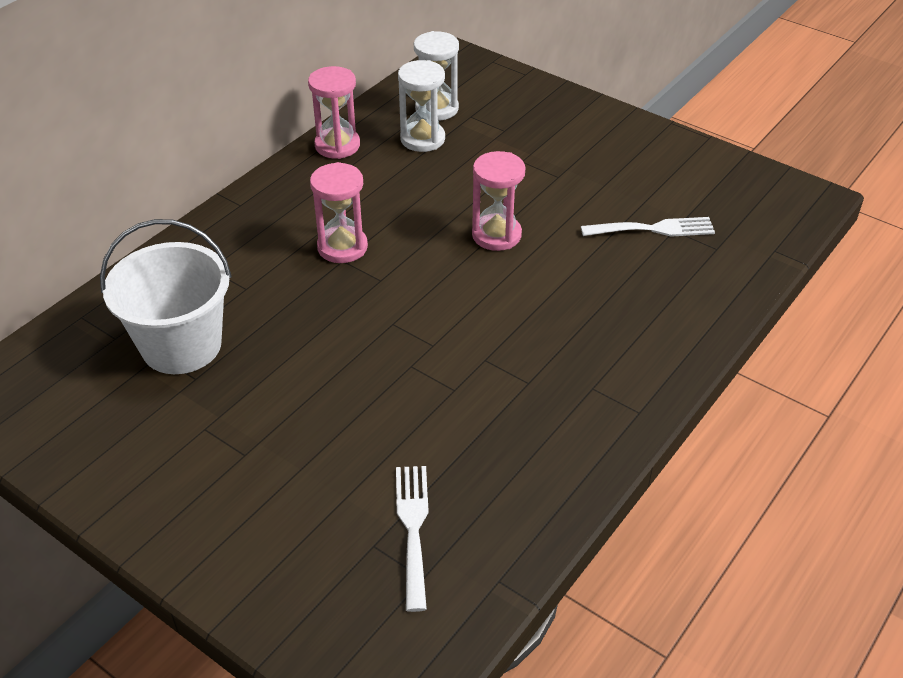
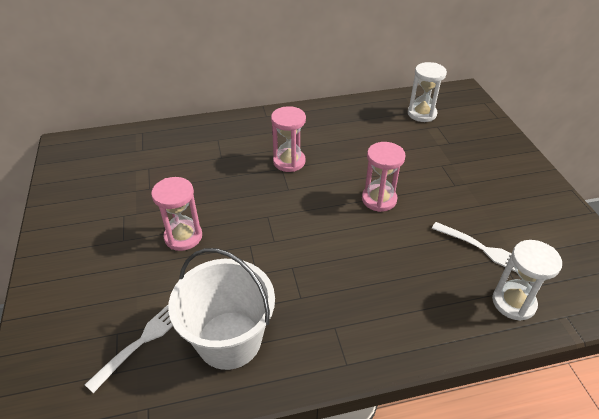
camera: 40 degrees right, 0 degrees up
white bucket [100,219,232,374] -> white bucket moved to [168,248,275,370]
pink hourglass [308,66,360,159] -> pink hourglass moved to [151,177,202,251]
white hourglass [398,60,445,152] -> white hourglass moved to [492,240,562,321]

